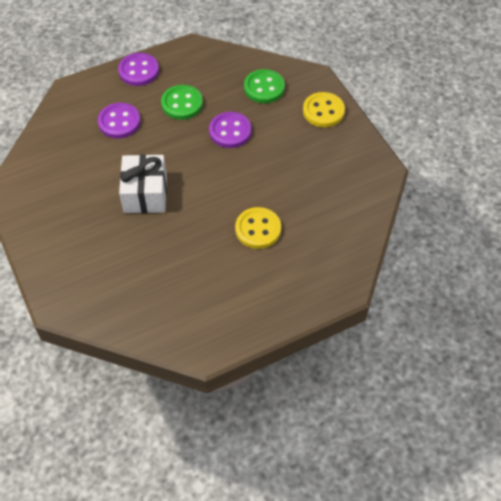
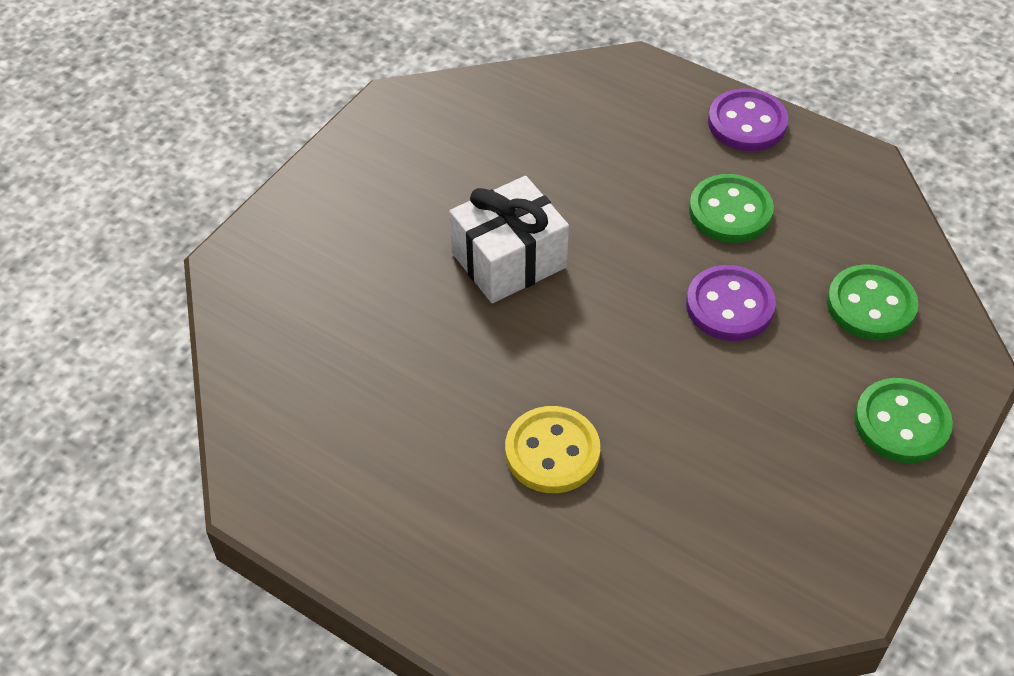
camera: 60 degrees right, 5 degrees down
purple button [98,103,141,138] -> none
yellow button [303,92,345,127] -> green button [854,378,953,463]

